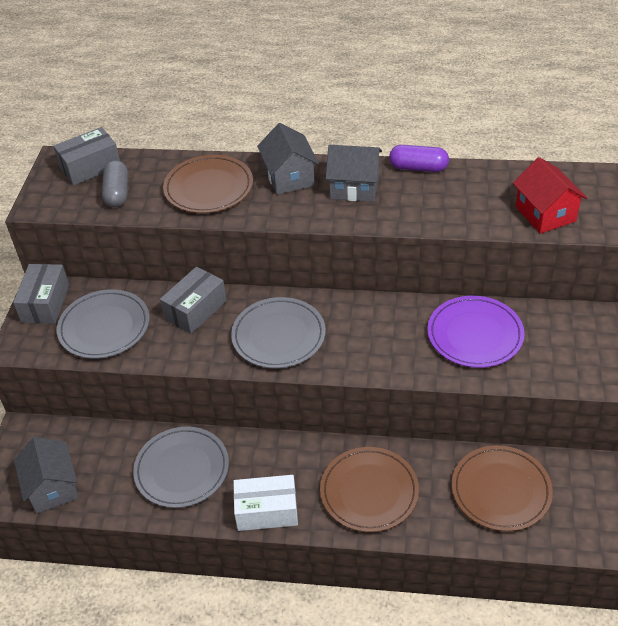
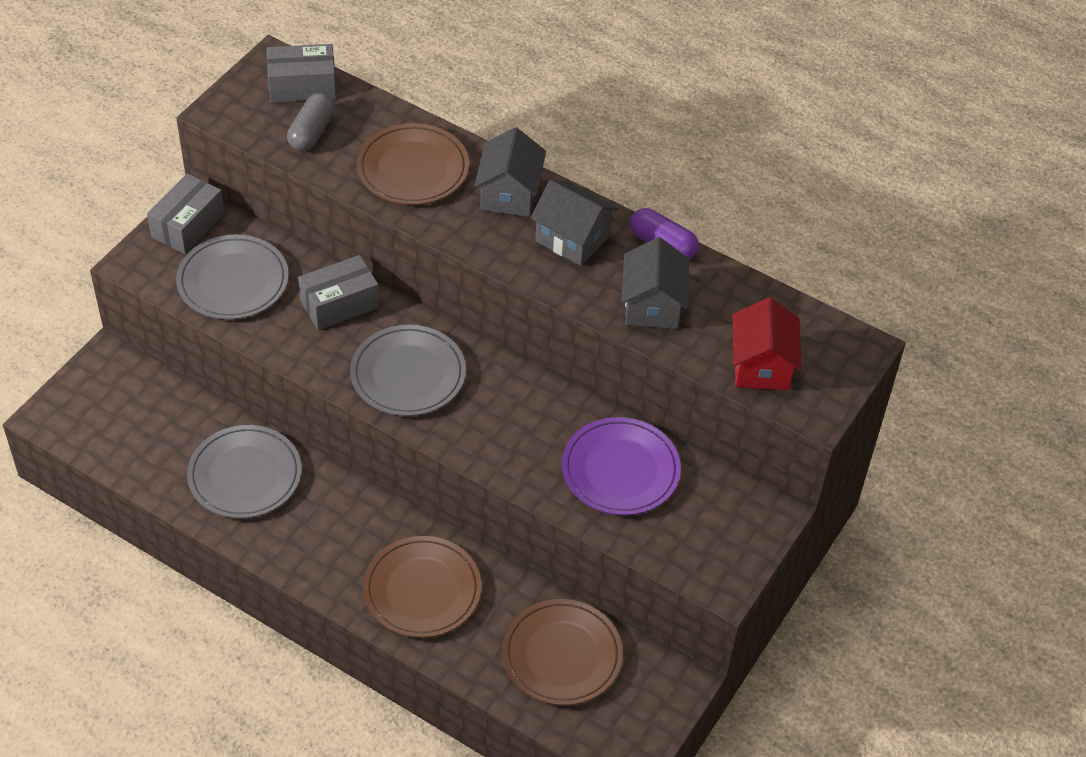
camera: 20 degrees right, 5 degrees up
grey house [14,437,78,513] -> grey house moved to [621,237,689,329]
white box [234,475,298,531] -> none

